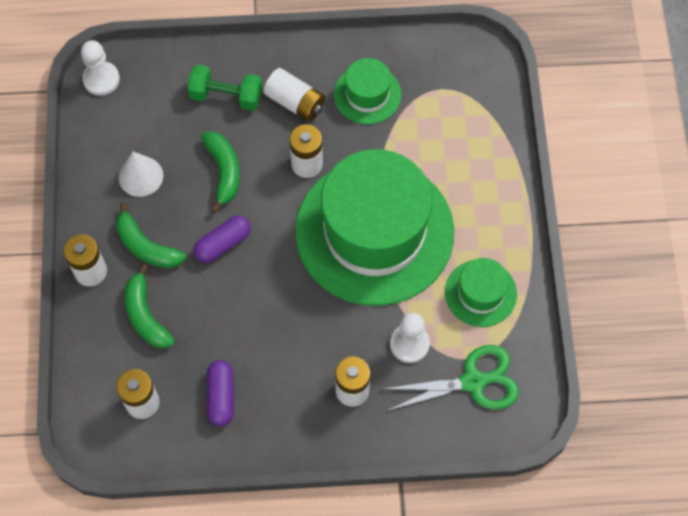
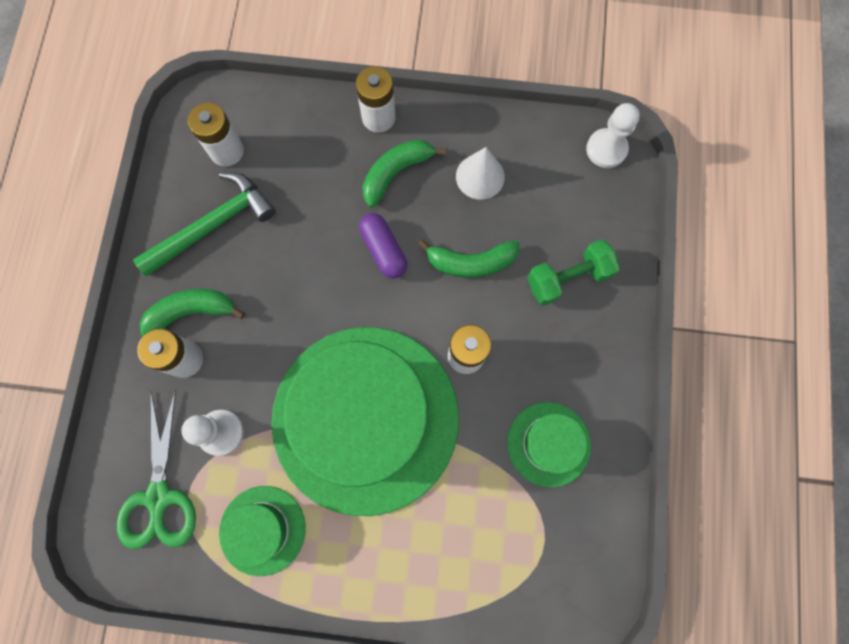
camera: 100 degrees right, 10 degrees up
green banana [124,264,175,349] -> green banana moved to [140,289,245,336]
green dumbbell [187,64,262,111] -> green dumbbell turned 45 degrees clockwise [527,239,620,306]
purple capsule [207,360,234,427] -> green hammer [133,172,276,276]
white battery [264,68,325,122] -> none

